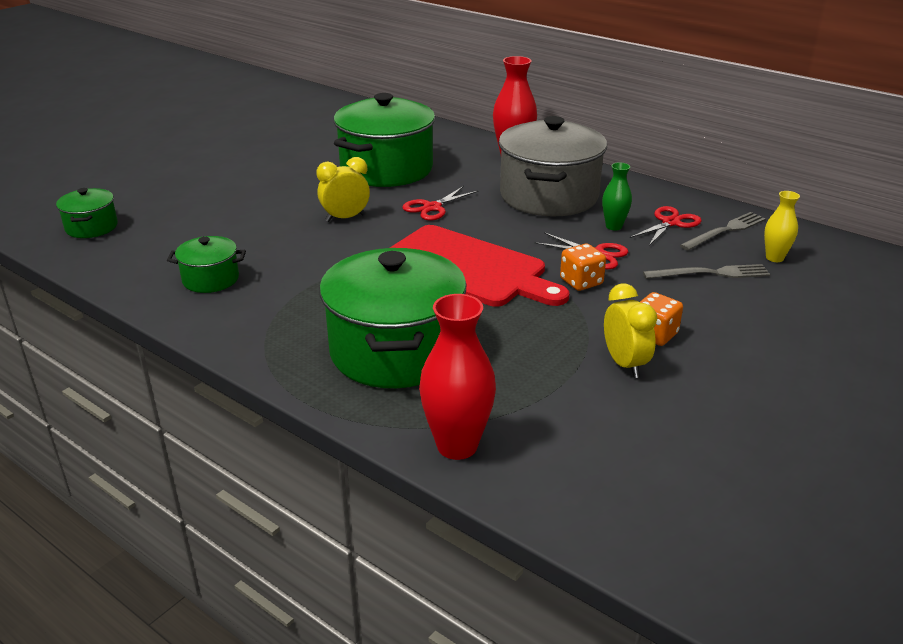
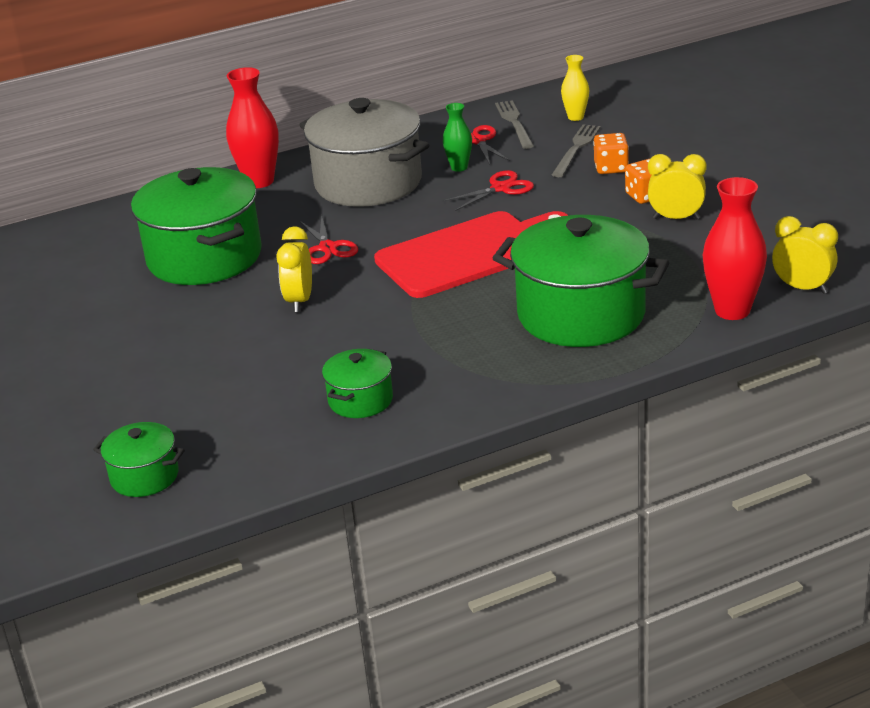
camera: 60 degrees left, 0 degrees up
orange dice [560,244,606,291] -> orange dice moved to [593,133,629,174]
none -> yellow clock [772,216,838,294]

